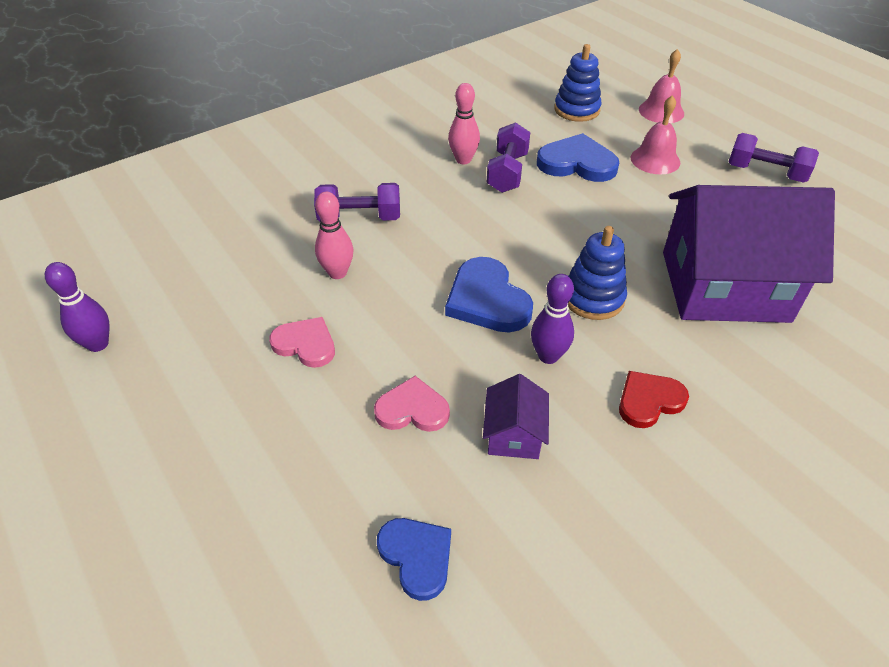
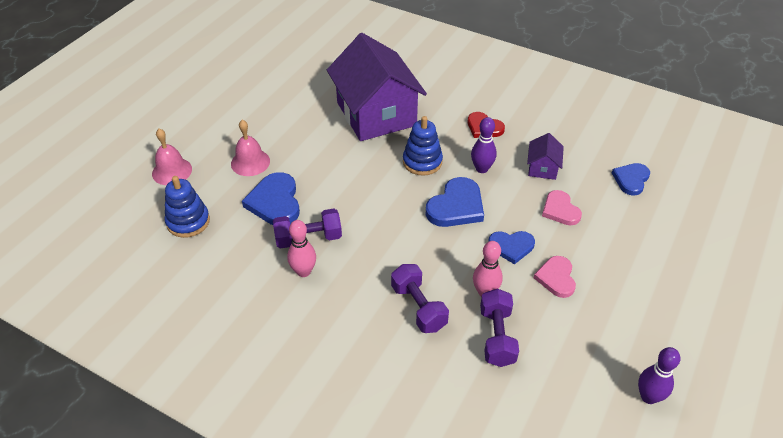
camera: 115 degrees left, 0 degrees up
purple house [483,374,549,459] -> purple house turned 60 degrees counterclockwise [527,133,564,180]
purple dumbbell [728,133,819,183] -> purple dumbbell moved to [480,289,519,367]
none -> blue heart [488,231,535,264]

